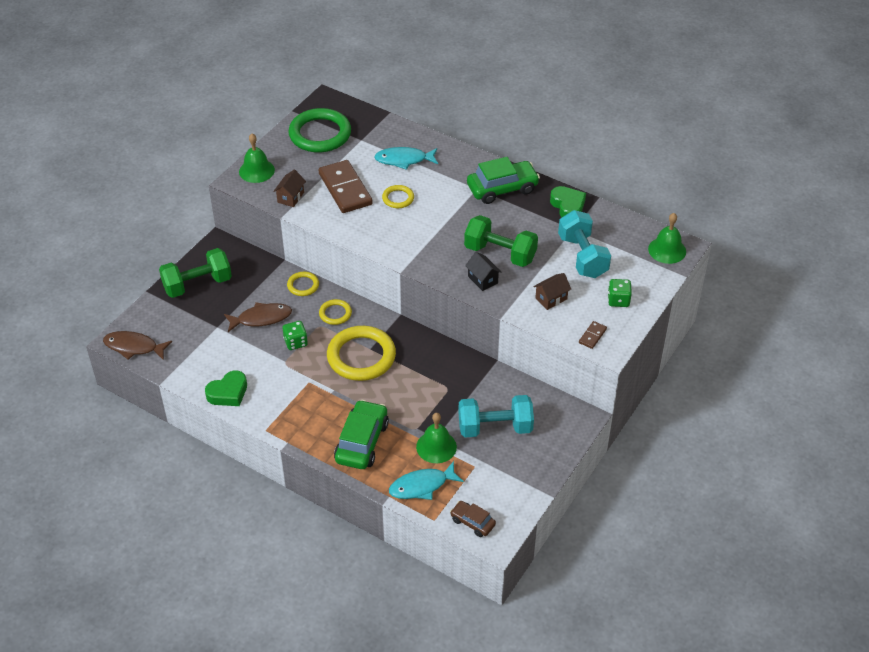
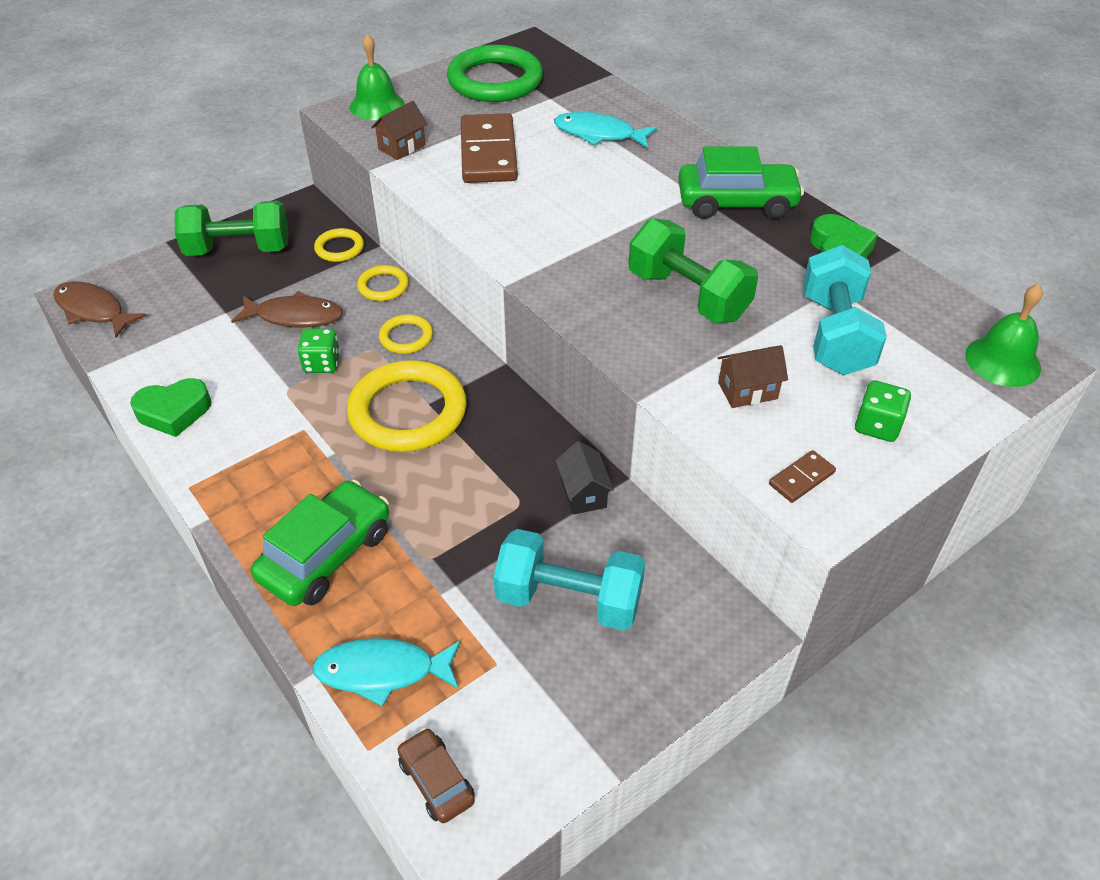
camera: 20 degrees right, 0 degrees up
yellow ring [382,185,414,208] -> yellow ring moved to [314,228,364,262]
green bell [416,413,457,463] -> none
black house [465,252,502,291] -> black house moved to [556,441,614,515]

